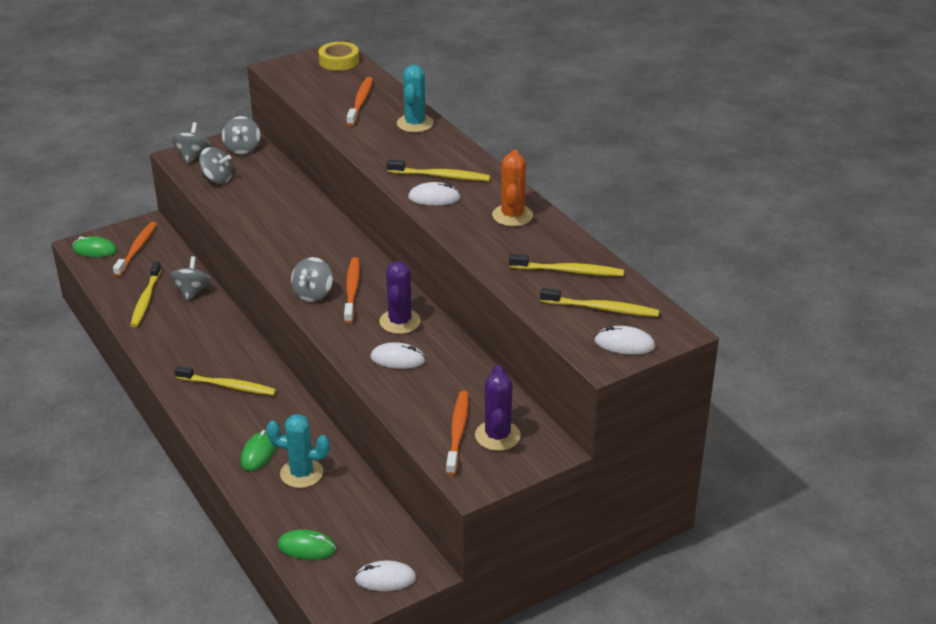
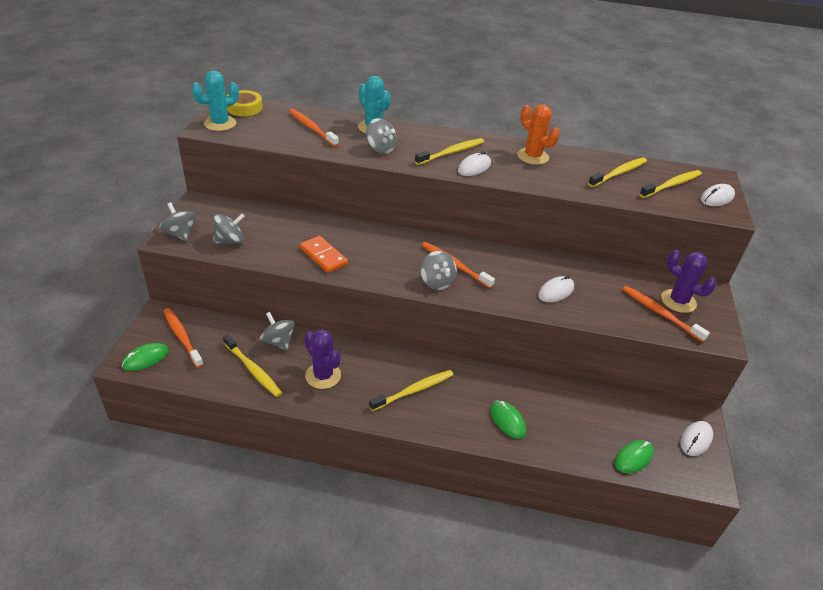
camera: 50 degrees left, 5 degrees up
grey spinning top [222,116,260,154] -> grey spinning top moved to [366,118,397,154]
turquoise cactus [266,414,330,488] -> turquoise cactus moved to [191,70,239,131]
purple cactus [379,261,421,334] -> purple cactus moved to [304,329,341,389]
none -> orange domino [300,236,348,273]

